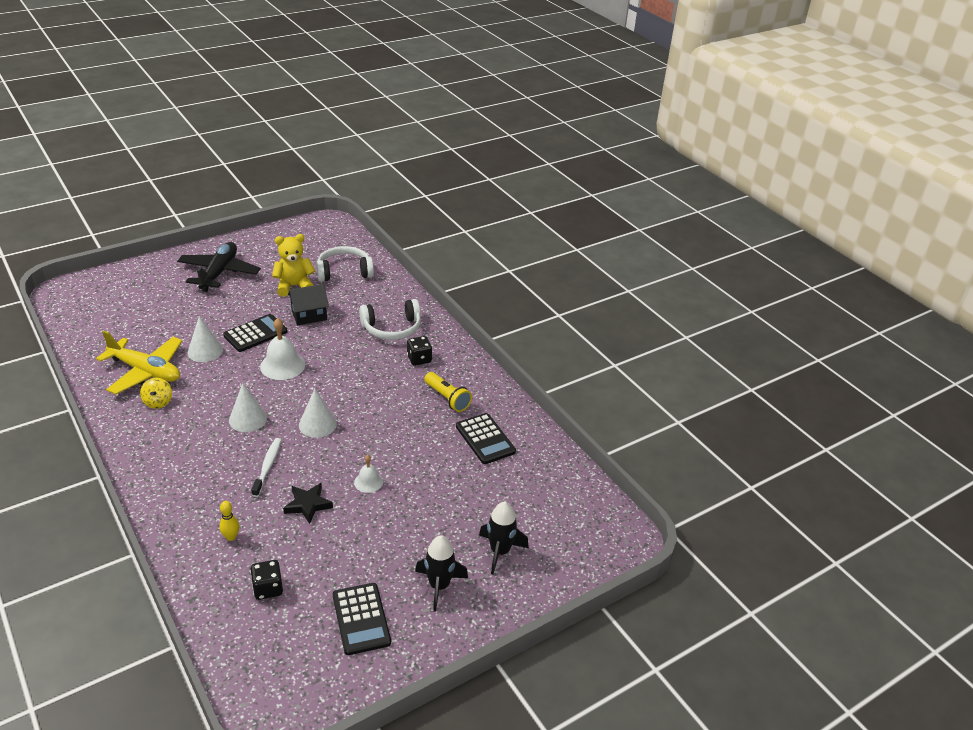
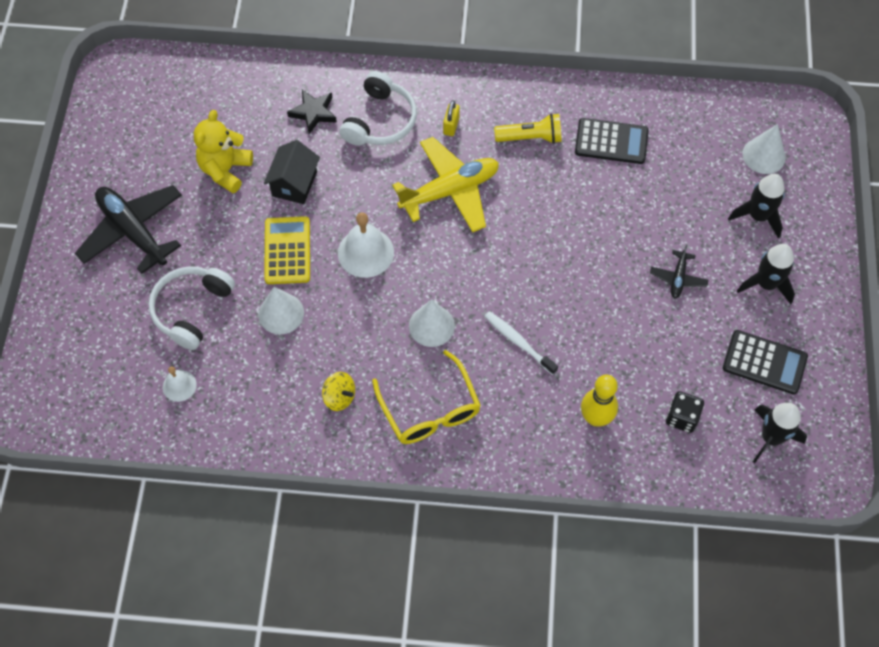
camera: 50 degrees left, 25 degrees up
yellow plane [96,331,182,394] -> yellow plane moved to [392,137,499,233]
yellow bowling pin [219,501,240,541] -> yellow bowling pin [581,374,618,427], size x1.69
black calculator [223,314,287,352] -> yellow calculator [264,216,310,284]
black star [283,483,333,524] -> black star moved to [287,90,337,134]
white cone [299,389,337,438] -> white cone moved to [742,124,786,174]
white headphones [316,246,374,282] -> white headphones moved to [148,266,235,350]
white bell [354,455,383,493] -> white bell moved to [163,366,197,402]
black dice [407,336,432,366] -> yellow padlock [443,100,460,136]
none -> yellow glasses [372,350,481,444]
none -> black plane [650,245,708,298]
none -> black rocket [753,403,807,463]

